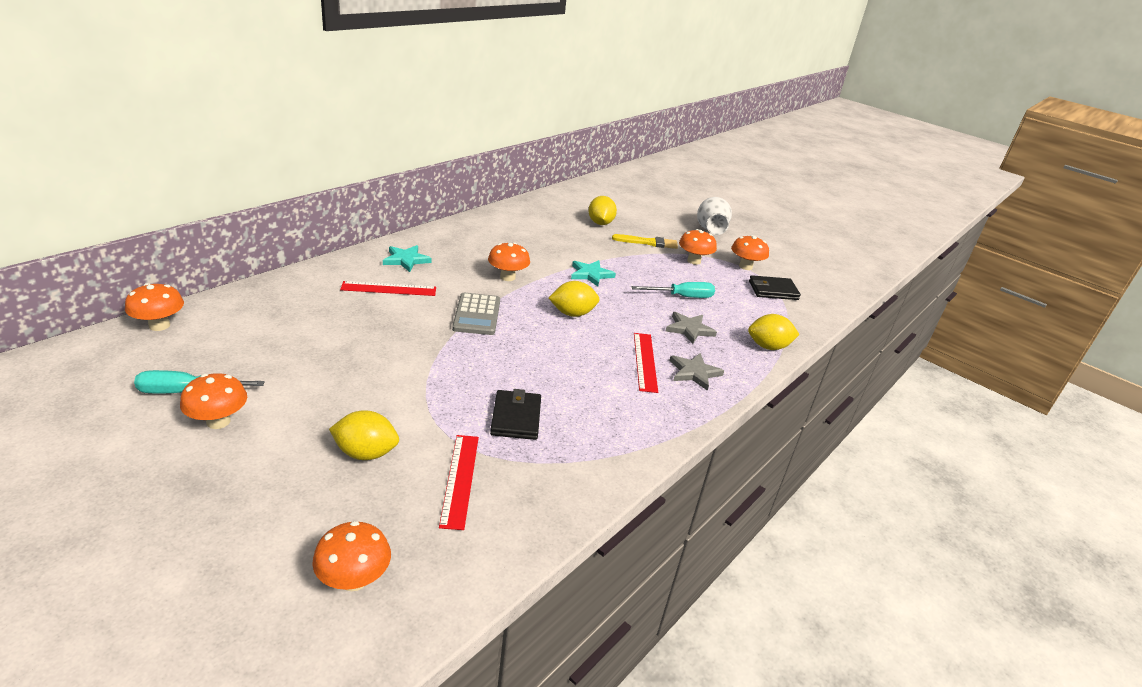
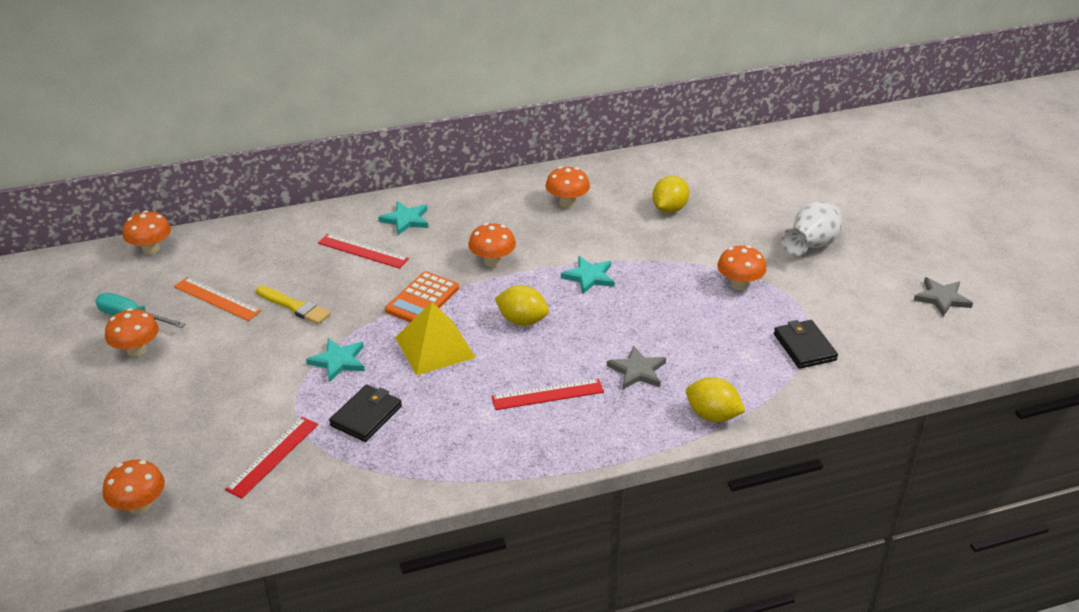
camera: 35 degrees right, 5 degrees up
yellow lemon [329,410,399,460] -> none
grey calculator [452,293,500,335] -> orange calculator [385,271,459,323]
yellow brush [612,234,678,249] -> yellow brush moved to [256,286,331,325]
turquoise screwdriver [631,282,715,298] -> none
red ruler [634,333,658,393] -> red ruler turned 45 degrees clockwise [491,379,604,410]
grey star [669,353,724,391] -> grey star moved to [914,277,973,316]
orange mushroom [731,235,769,270] -> orange mushroom moved to [545,167,590,208]
black wallet [749,275,801,300] -> black wallet turned 45 degrees clockwise [774,320,838,369]
none -> orange ruler [174,277,261,321]
none -> turquoise star [306,338,365,382]
none -> yellow pyramid [395,302,476,375]

